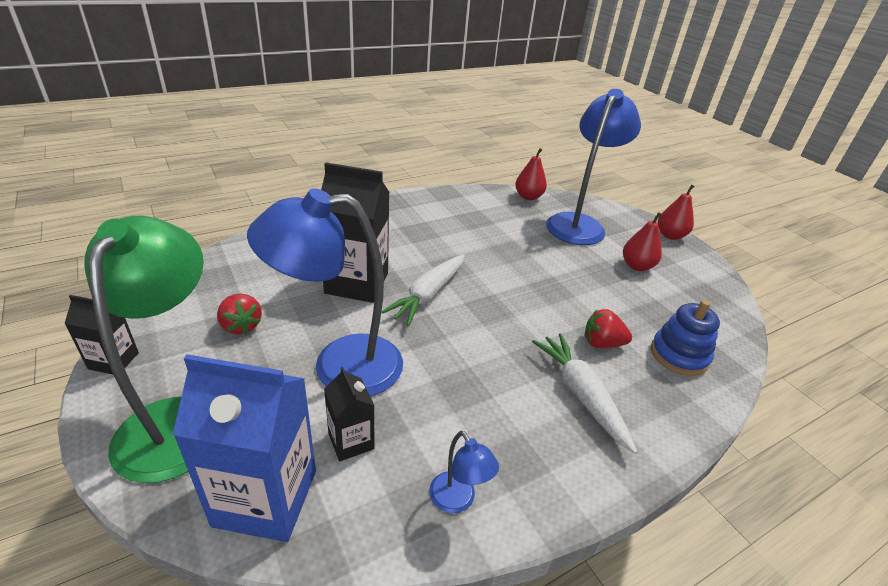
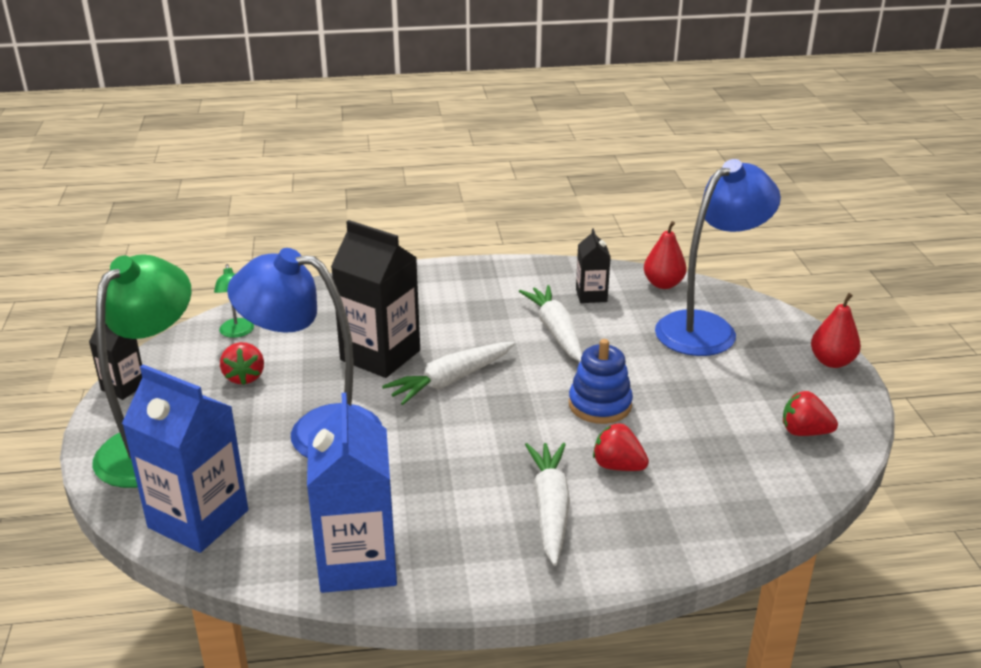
camera: 25 degrees right, 5 degrees down
black carton [324,367,375,461] -> black carton moved to [576,229,611,303]
blue lamp [429,431,499,513] -> blue carton [307,393,397,593]
red pear [623,212,662,271] -> none
blue stacking toy [651,300,720,376] -> blue stacking toy moved to [569,339,633,424]
none -> green lamp [214,264,254,338]
none -> white carrot [519,285,583,362]
none -> red strawberry [783,391,838,436]

